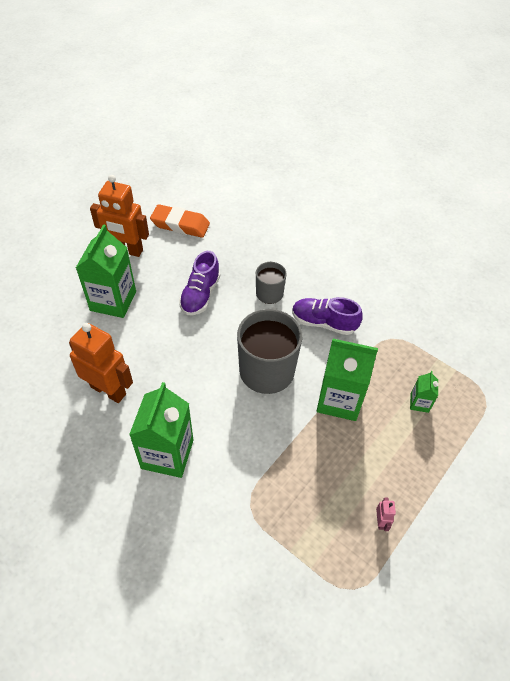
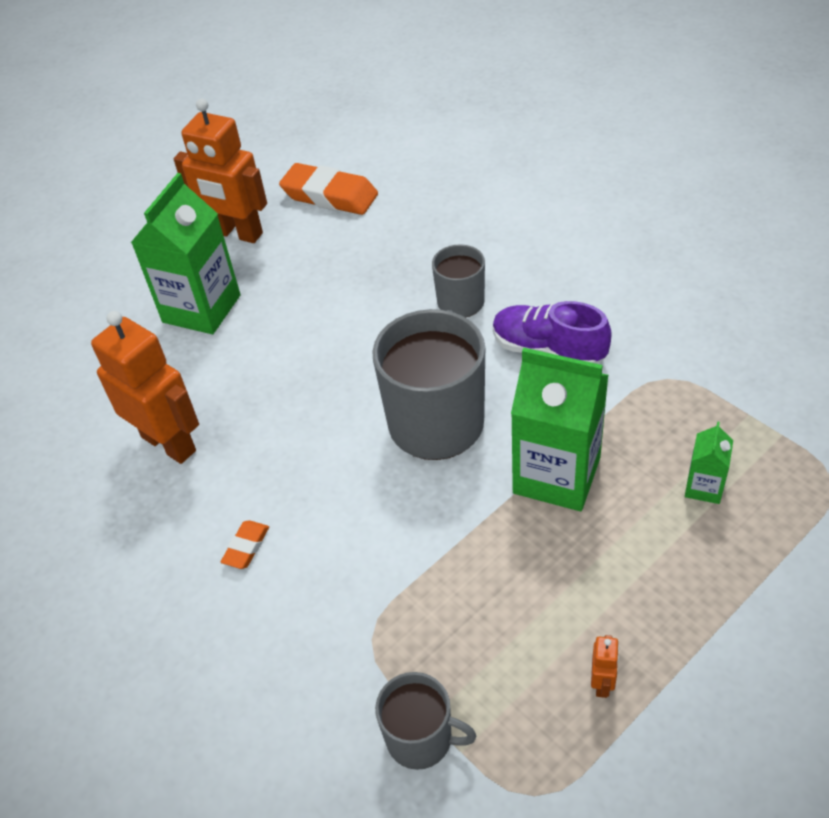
camera: 15 degrees right, 5 degrees down
green carton [129,382,193,478] -> orange eraser [221,520,269,569]
purple shoe [179,251,220,315] -> none
pink robot [376,497,396,531] -> orange robot [591,635,619,698]
none -> grey mug [375,672,476,770]

